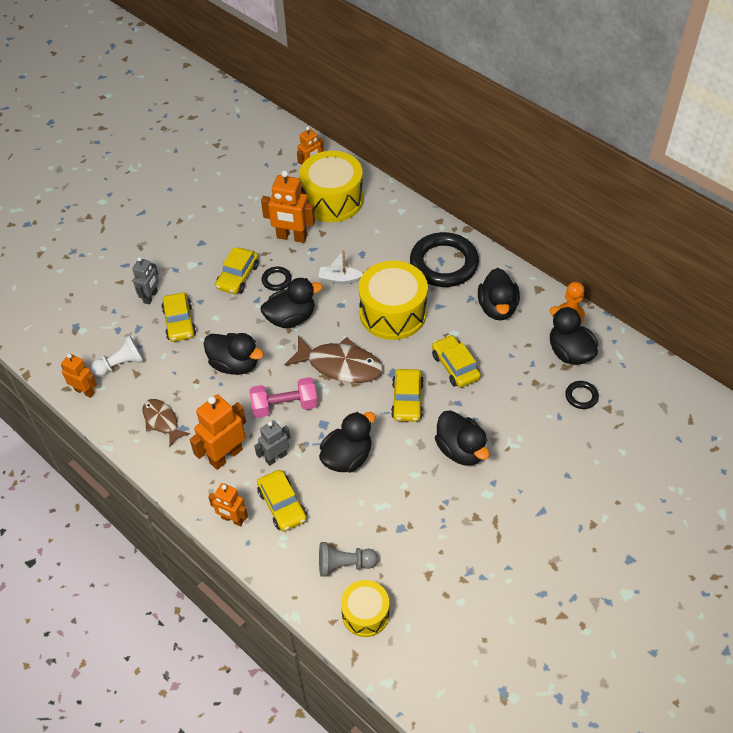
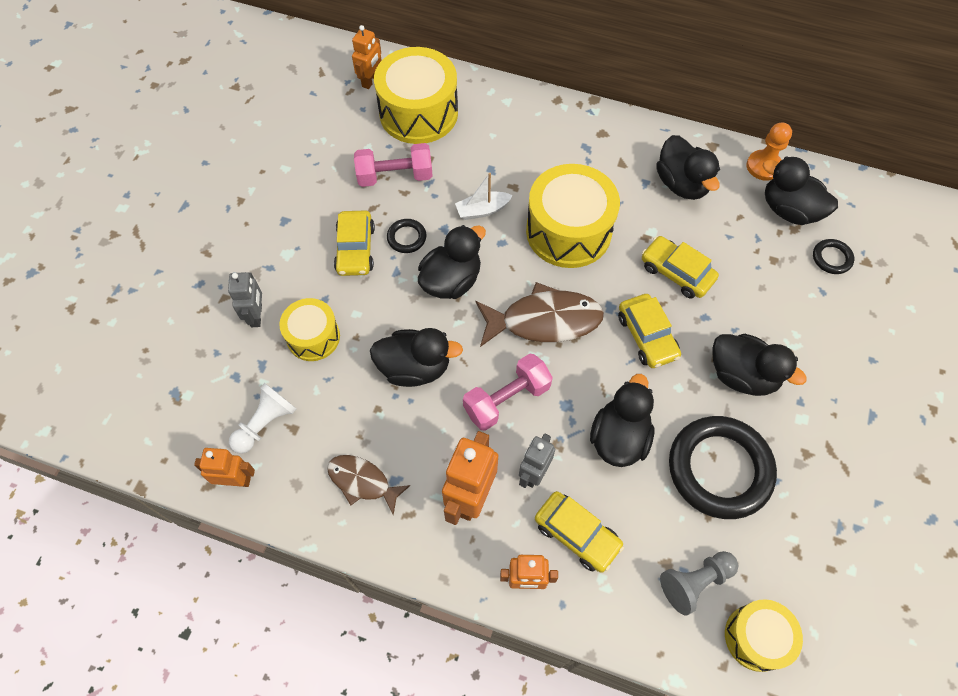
camera: 25 degrees left, 10 degrees up
yellow car [161,292,196,342] -> yellow drum [279,298,340,361]
orange robot [261,170,315,243] -> pink dumbbell [354,143,433,187]
black ring [410,232,479,287] -> black ring moved to [669,416,777,519]

